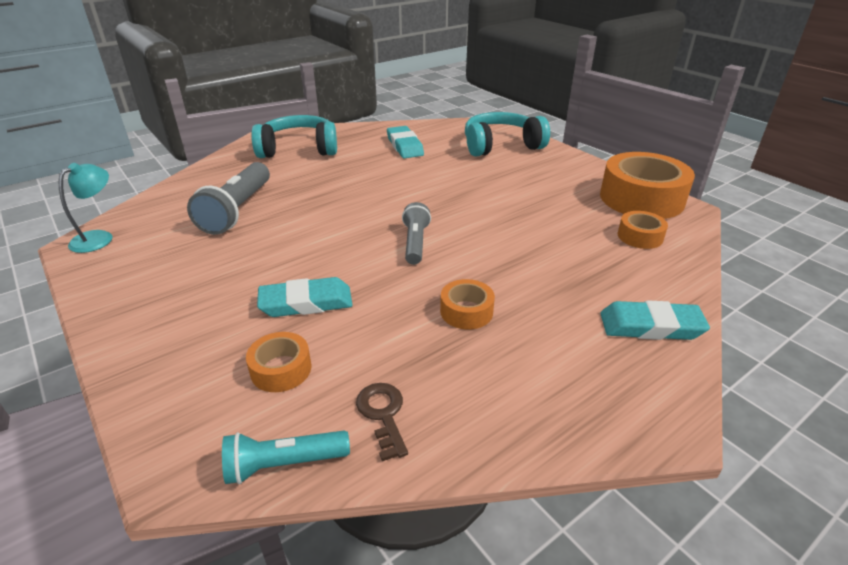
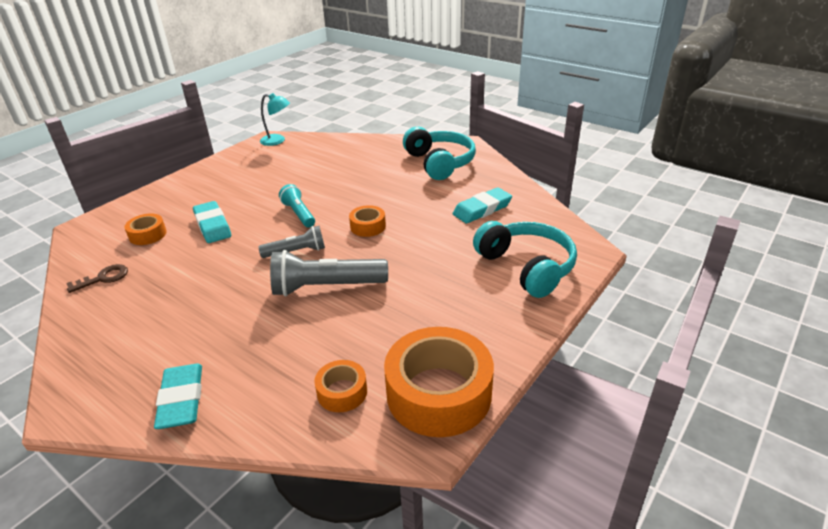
camera: 75 degrees right, 0 degrees up
grey flashlight [187,162,270,235] -> grey flashlight moved to [270,250,388,296]
turquoise flashlight [222,431,350,484] -> turquoise flashlight moved to [279,184,315,228]
orange tape [440,279,495,330] -> orange tape moved to [349,205,386,237]

